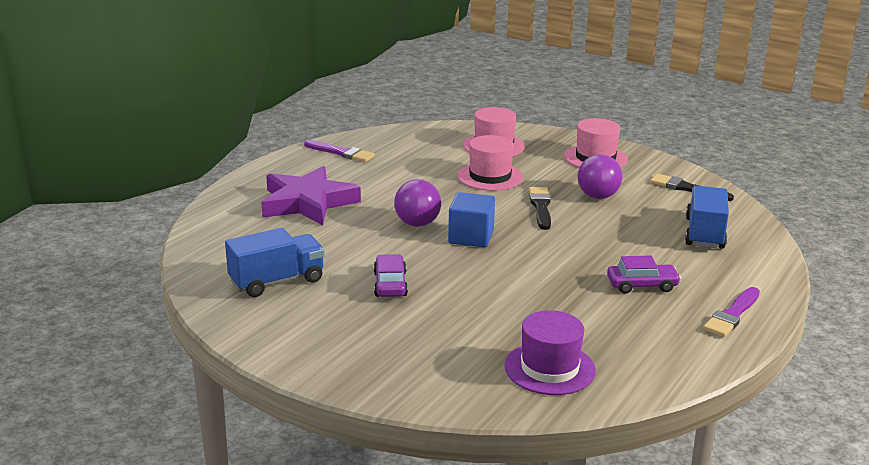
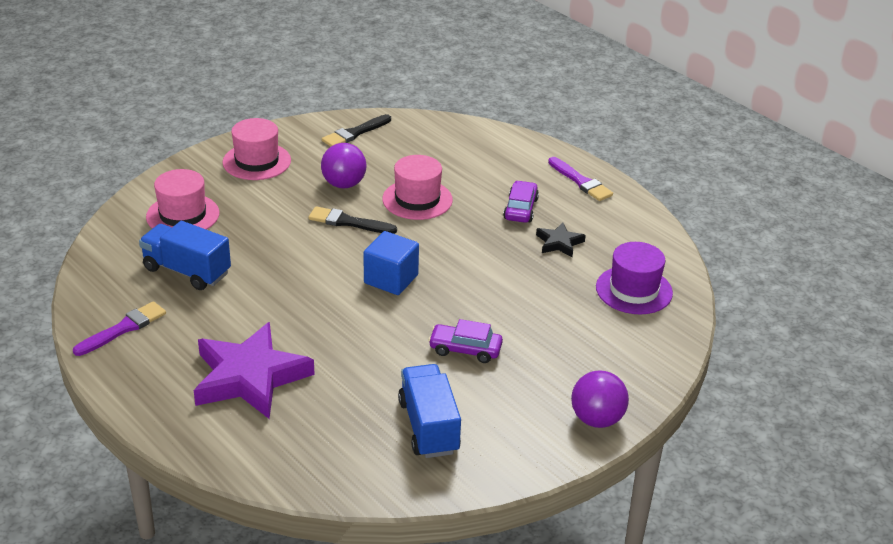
camera: 75 degrees left, 10 degrees up
purple ball [394,179,441,227] -> purple ball moved to [571,370,629,428]
pink hat [457,135,523,191] -> pink hat moved to [382,155,453,220]
blue truck [685,186,729,249] -> blue truck moved to [139,221,231,290]
none -> black star [536,222,586,257]

